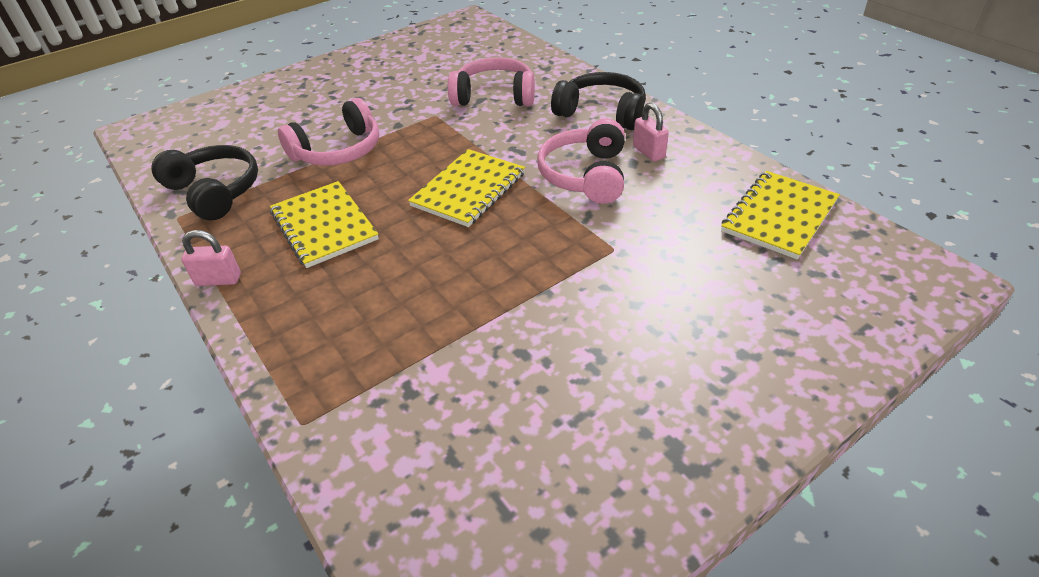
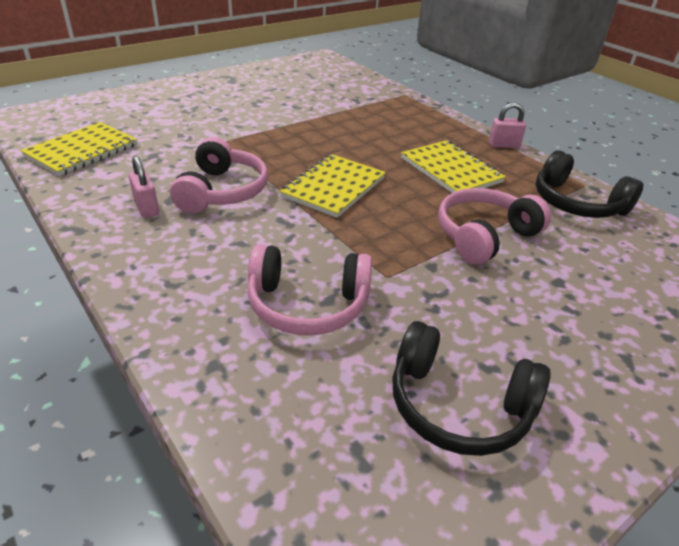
camera: 175 degrees right, 5 degrees down
black headphones [551,72,646,130] -> black headphones moved to [392,321,551,456]

